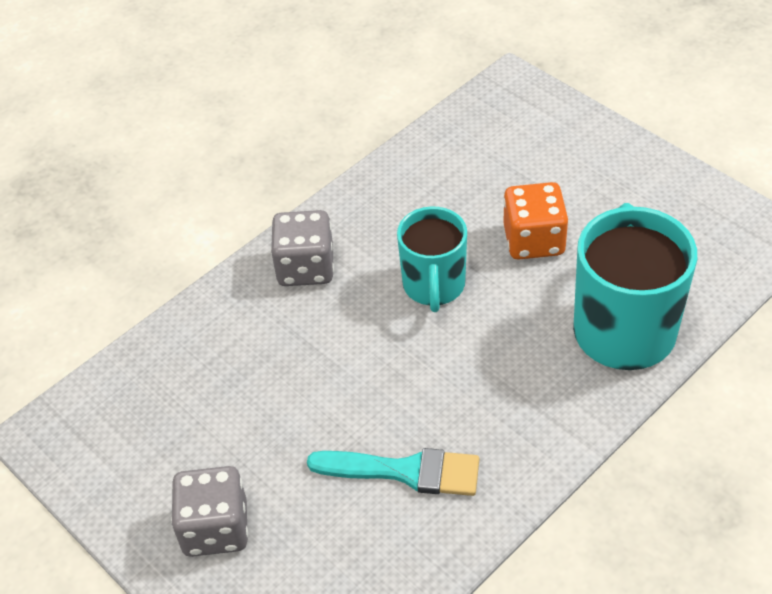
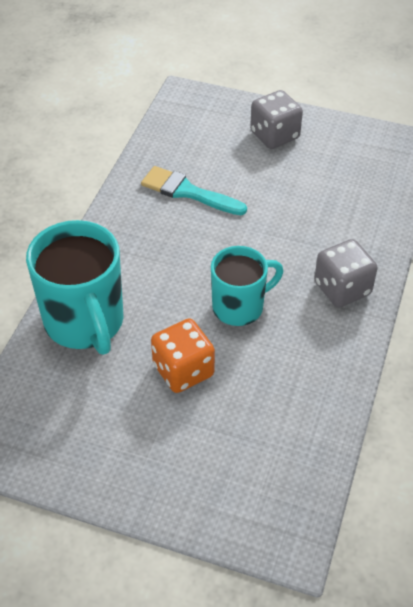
camera: 150 degrees right, 0 degrees up
turquoise brush [307,448,479,496] -> turquoise brush turned 45 degrees clockwise [141,166,247,215]
turquoise mug [397,206,467,312] -> turquoise mug turned 90 degrees clockwise [211,246,283,326]

